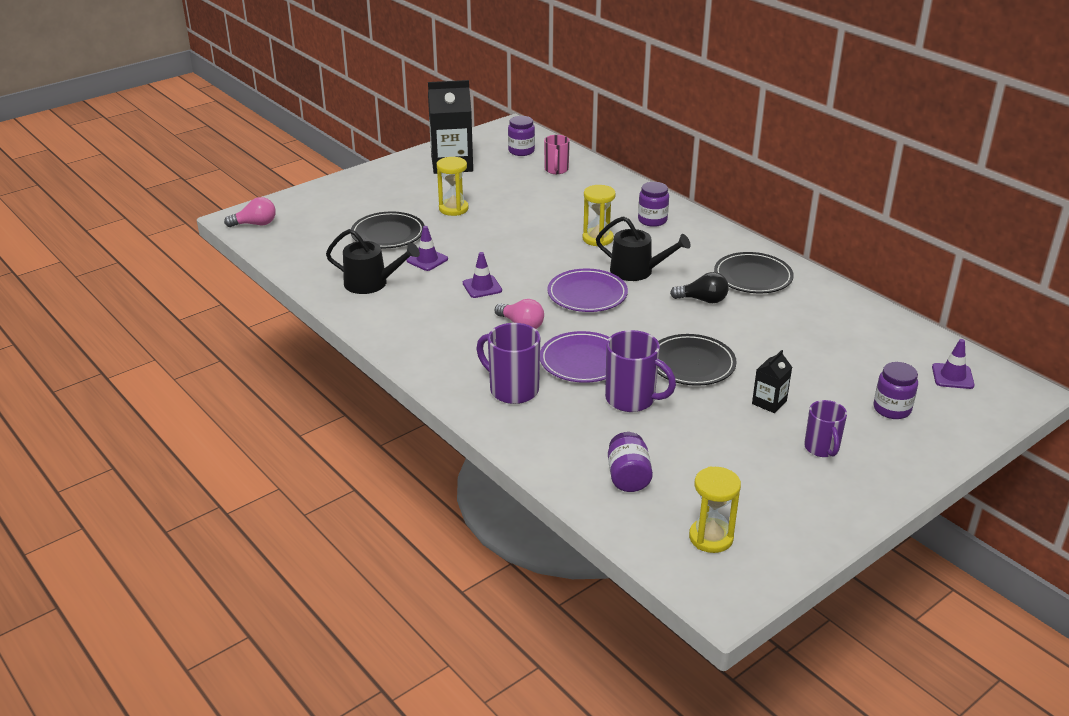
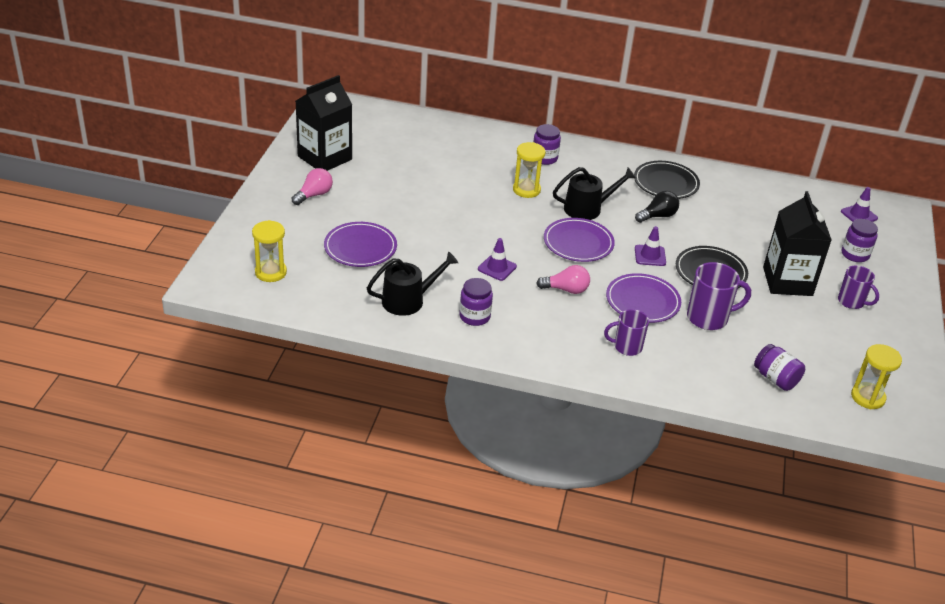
camera: 40 degrees left, 5 degrees up
pink light bulb [224,197,276,227] -> pink light bulb moved to [292,168,333,205]
black plate [351,211,425,248] -> purple plate [324,222,397,267]
purple traffic cone [406,226,448,271] -> purple traffic cone moved to [635,226,666,266]
yellow hourglass [437,157,469,216] -> yellow hourglass moved to [252,220,287,282]
purple mug [476,323,540,404] -> purple mug [604,309,649,356], size x0.66
purple jar [508,116,535,156] -> purple jar moved to [459,278,493,326]
pink mug [544,135,570,174] -> none
black carton [752,350,792,413] -> black carton [763,191,832,296], size x2.09

